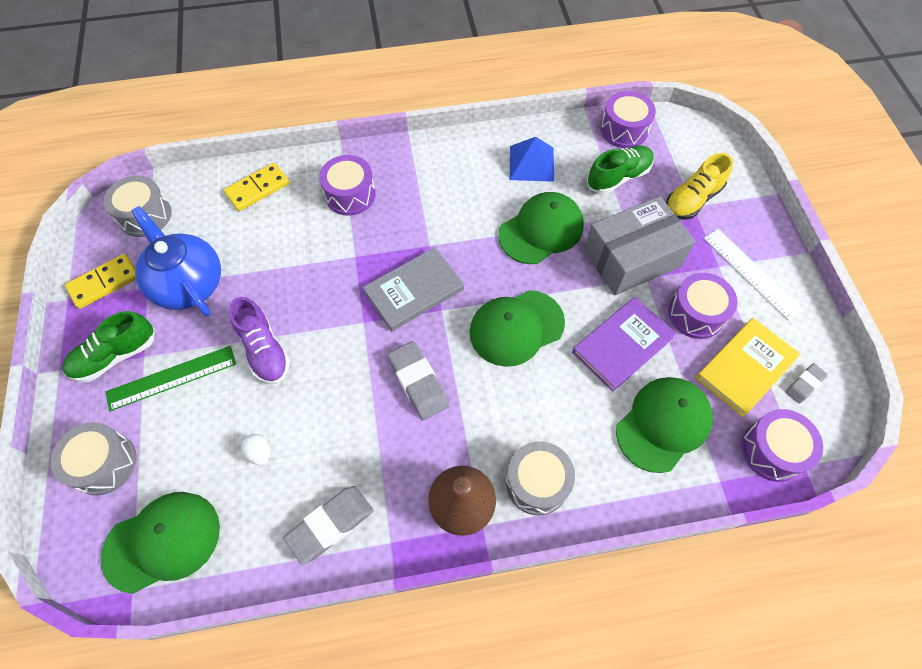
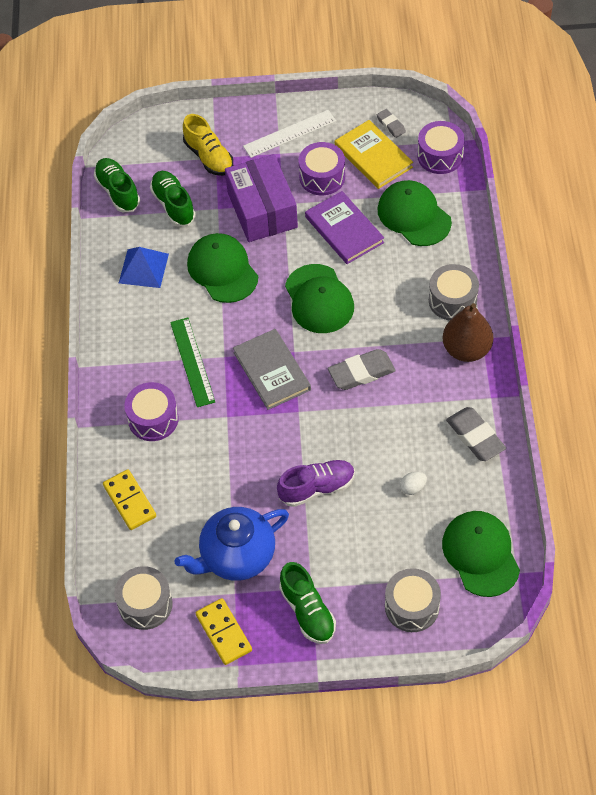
camera: 80 degrees left, 5 degrees down
green ruler [105,346,236,411] -> green ruler moved to [170,317,215,407]
grey box [584,196,695,295] -> purple box [225,154,298,242]
purple drum [600,91,656,148] -> green shoe [94,158,140,212]

